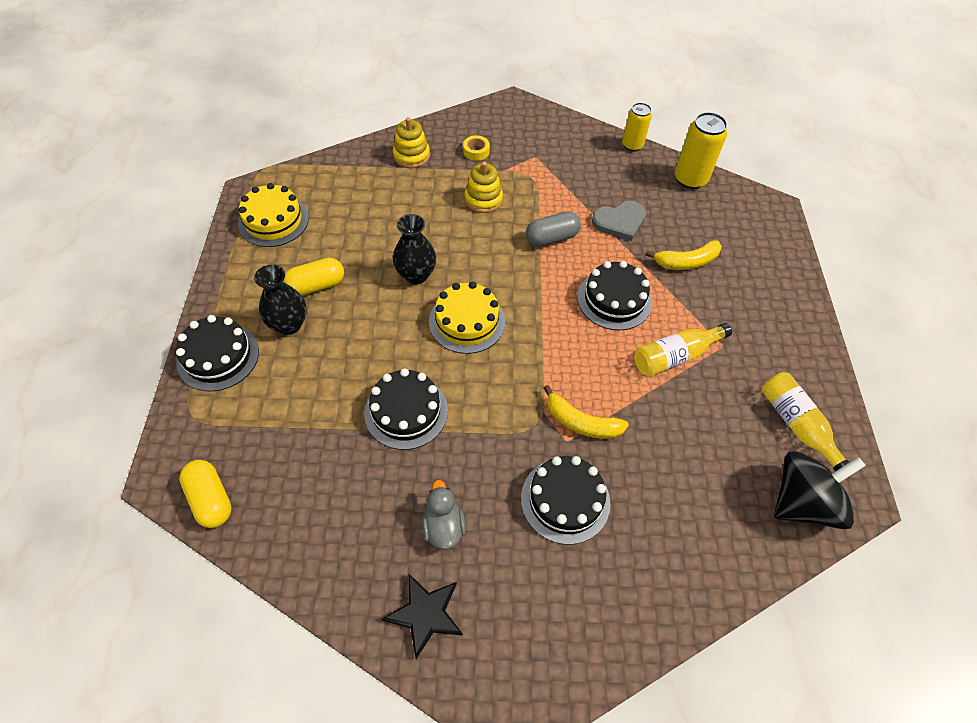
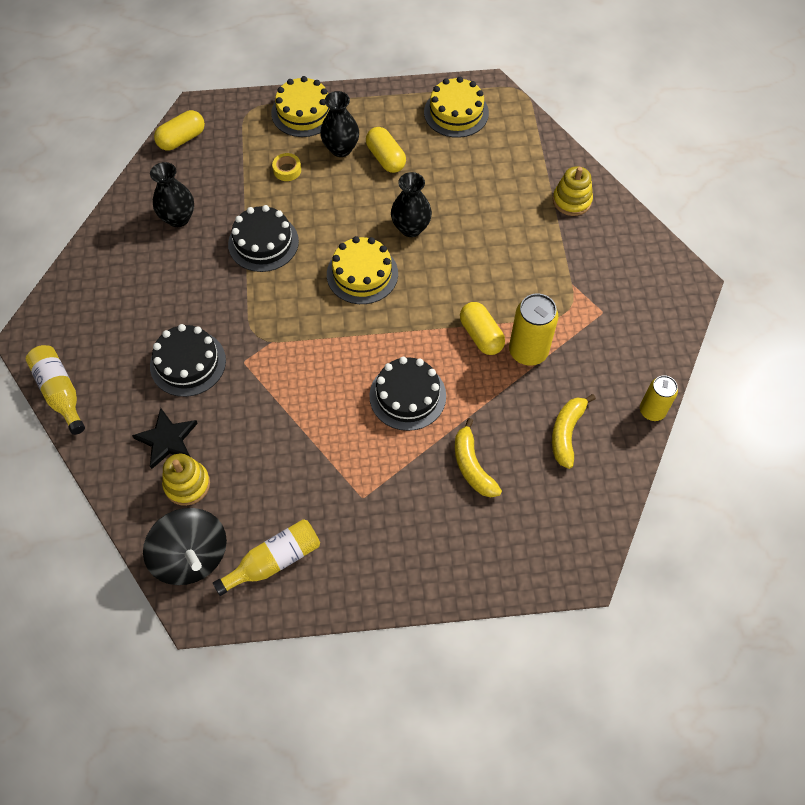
camera: 85 degrees right, 5 degrees up
black cake [176,315,259,391] -> yellow cake [271,76,330,137]
black star [382,573,463,659] -> black star moved to [132,408,198,469]
grey duck [422,480,466,550] -> none
yellow tape [463,135,490,161] -> yellow tape moved to [272,153,301,181]
yellow stacking toy [464,162,503,213] -> yellow stacking toy moved to [162,454,210,506]
grey capsule [526,212,581,247] -> yellow capsule [460,302,505,355]
yellow banana [543,385,629,439] -> yellow banana moved to [552,394,596,469]
grey heart [592,201,646,241] -> none
yellow bottle [634,323,732,377] -> yellow bottle moved to [26,345,85,435]
yellow can [675,112,727,189] -> yellow can moved to [509,294,558,366]
none -> black vase [150,162,194,227]

